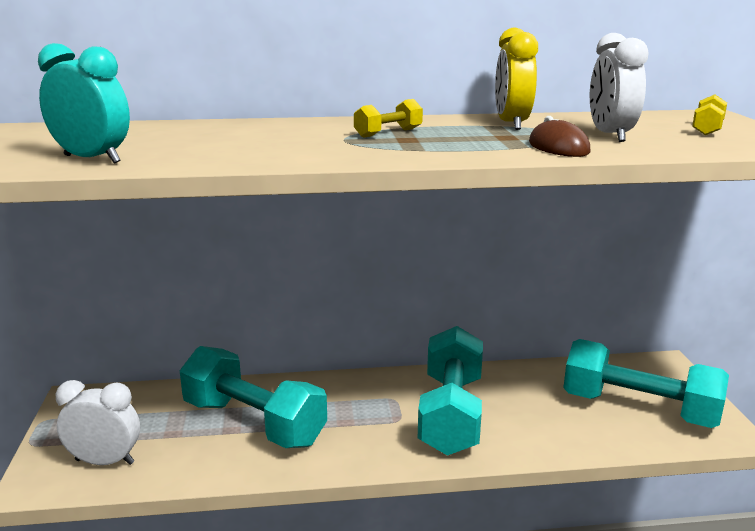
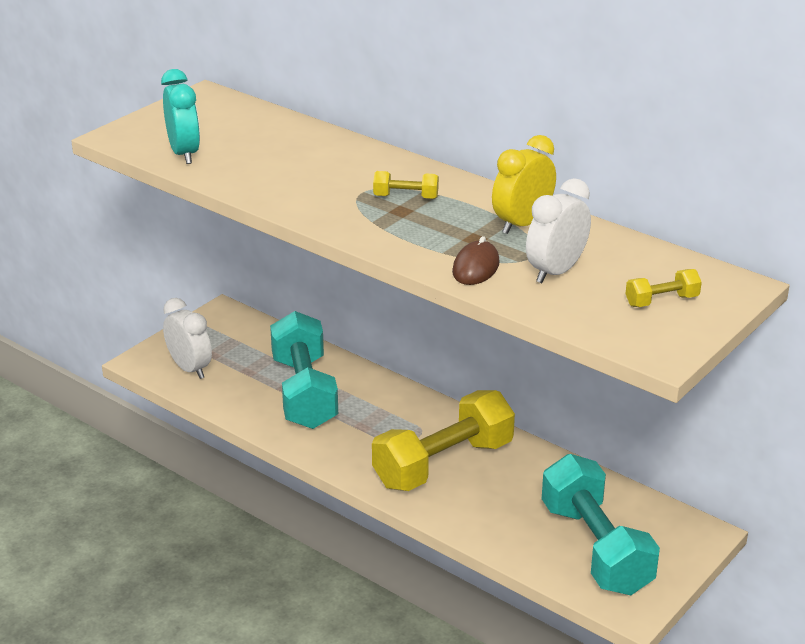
camera: 45 degrees right, 10 degrees up
turquoise dumbbell [418,326,483,456] -> yellow dumbbell [372,390,515,491]

